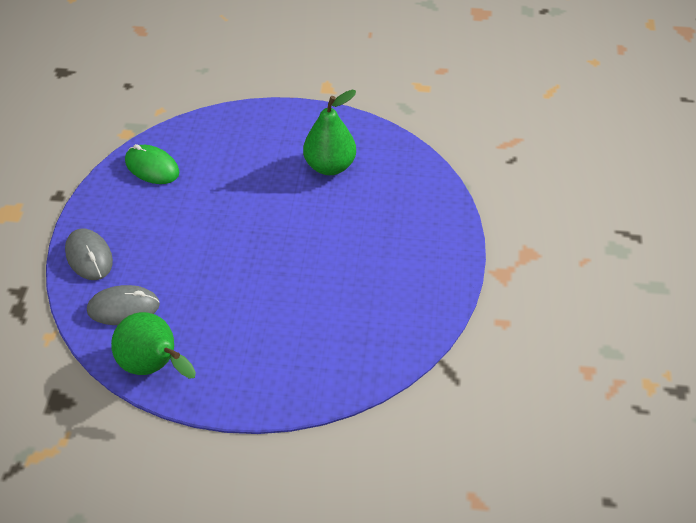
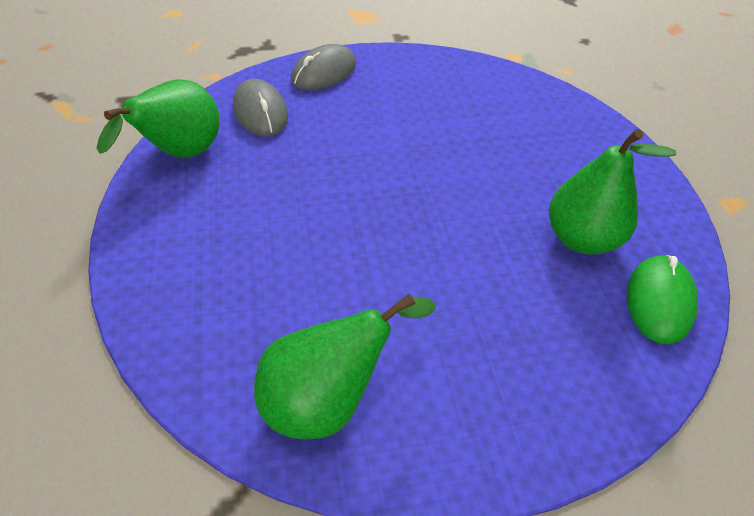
camera: 70 degrees right, 0 degrees up
green mouse [125,144,179,184] -> green mouse moved to [627,255,698,344]
none -> green pear [254,294,436,440]

